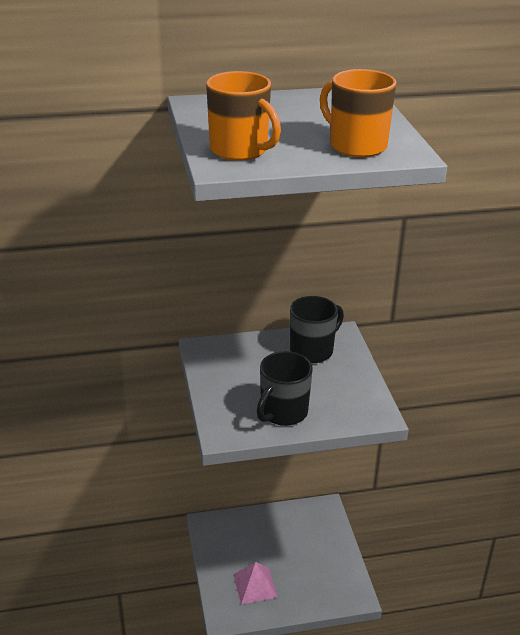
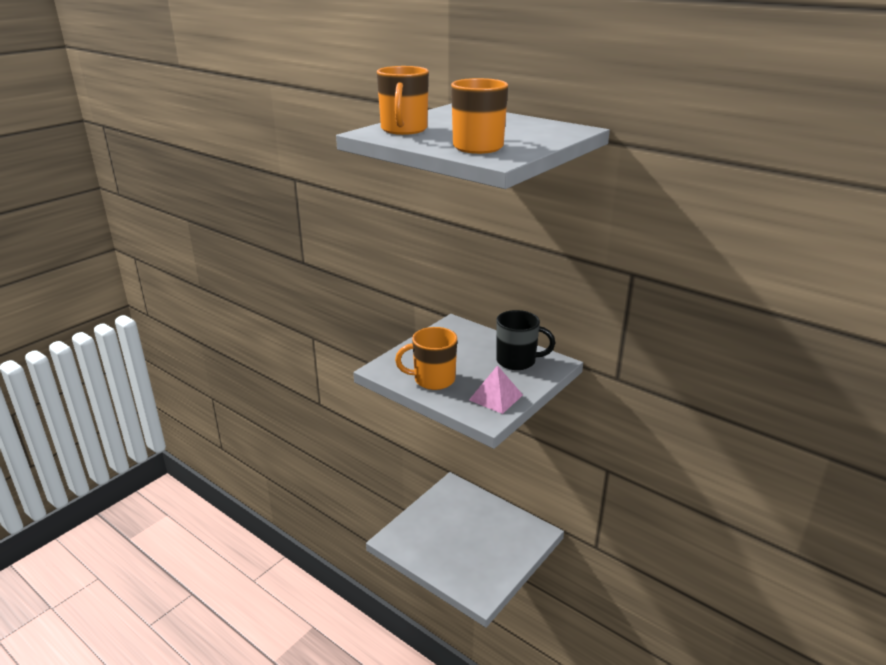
camera: 50 degrees right, 5 degrees down
pink pyramid [233,562,278,604] -> pink pyramid moved to [469,365,523,414]
black mug [257,351,313,426] -> orange mug [395,327,457,390]

